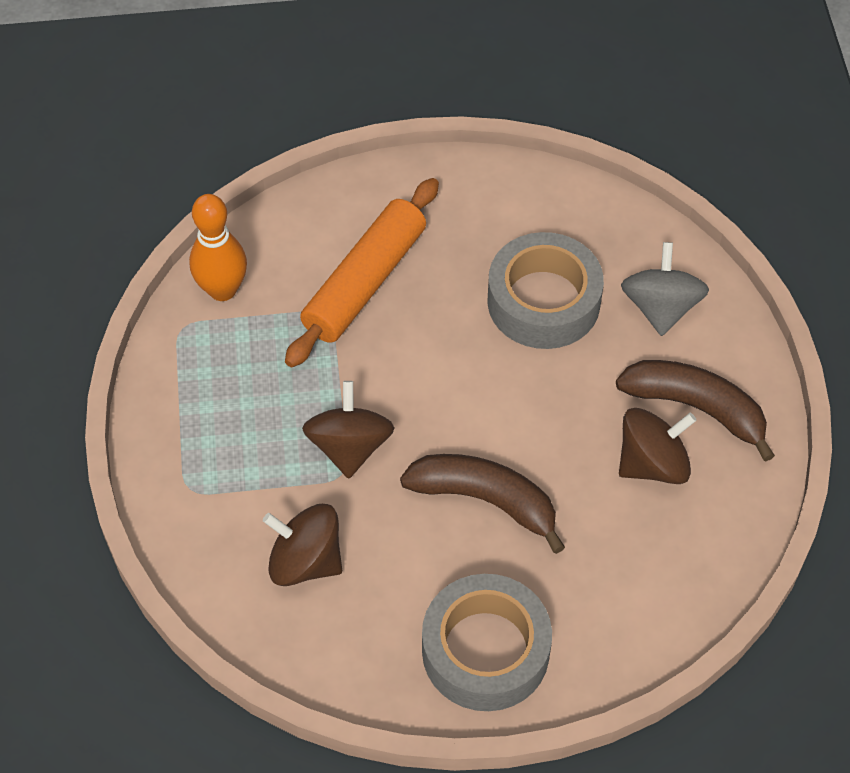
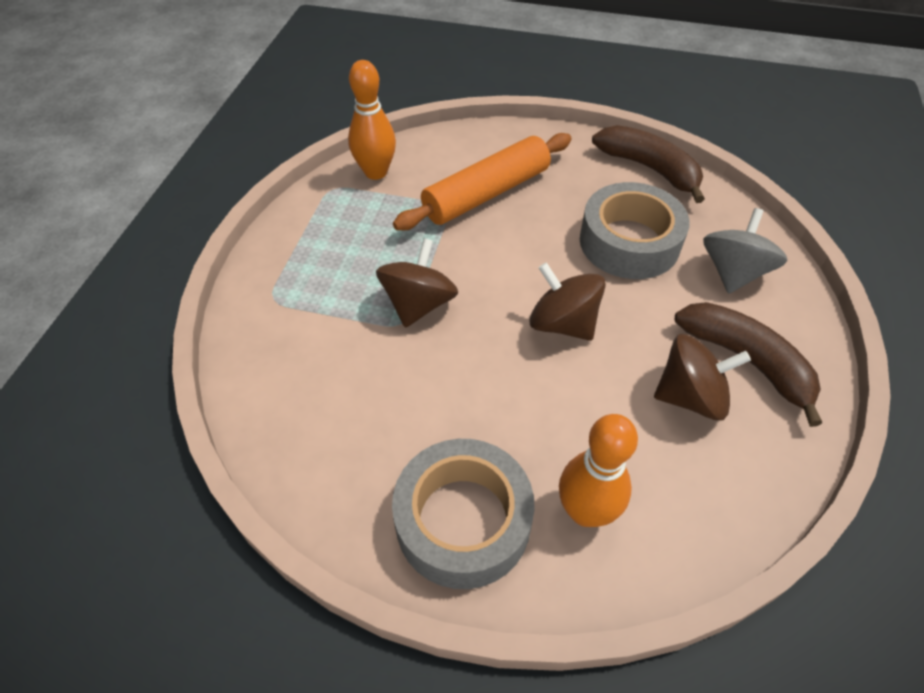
camera: 20 degrees right, 5 degrees down
brown spinning top [263,504,342,586] -> brown spinning top moved to [530,262,606,341]
brown banana [400,454,565,554] -> brown banana moved to [592,125,705,203]
none -> orange bowling pin [559,414,638,527]

